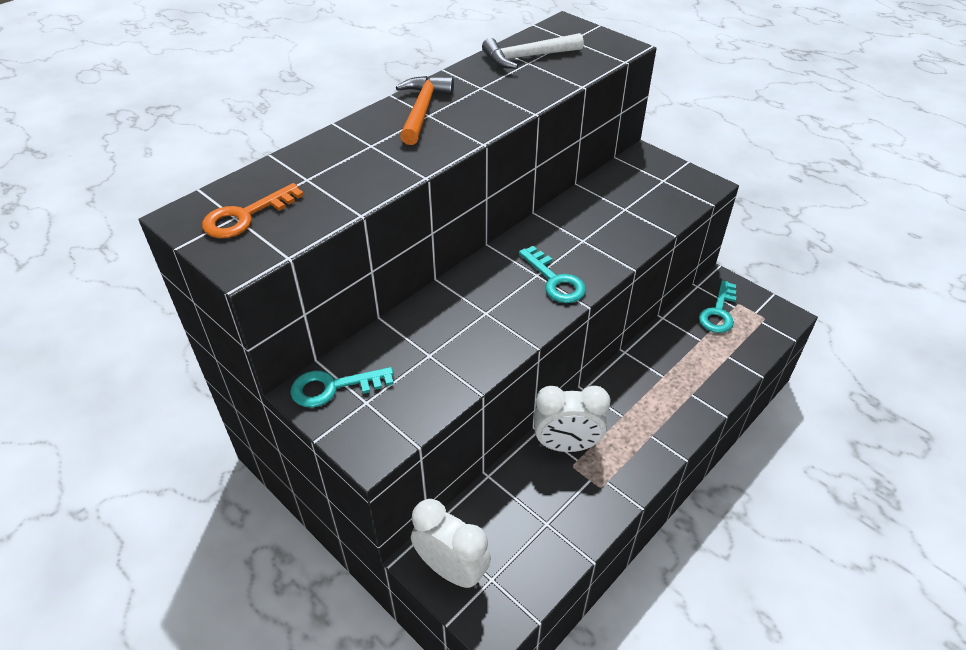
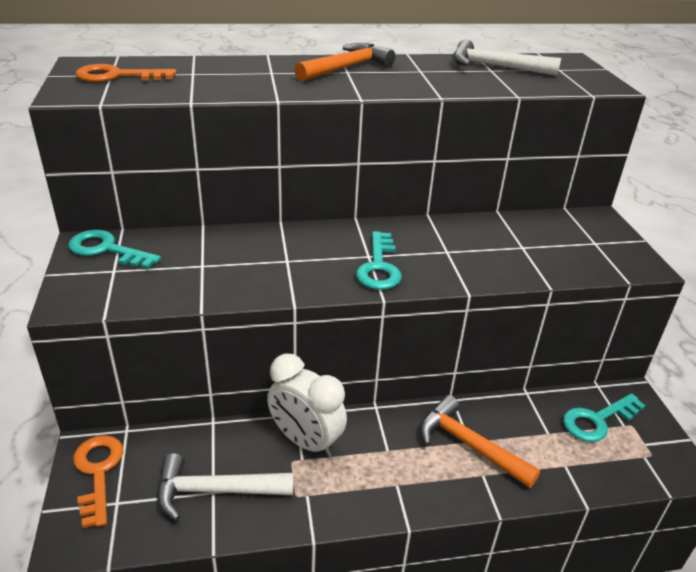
camera: 35 degrees right, 10 degrees down
white clock [411,499,491,589] -> orange key [73,435,123,528]
none -> white hammer [157,453,294,521]
none -> orange hammer [420,395,540,488]

